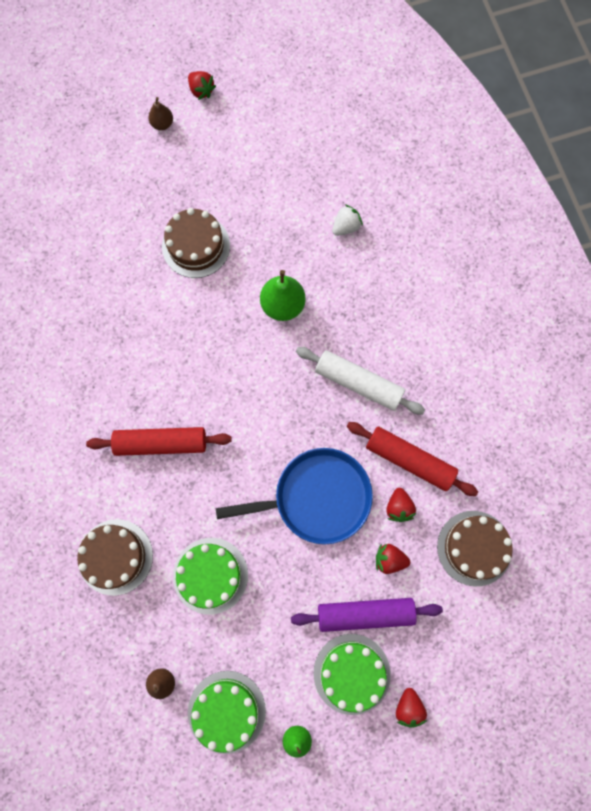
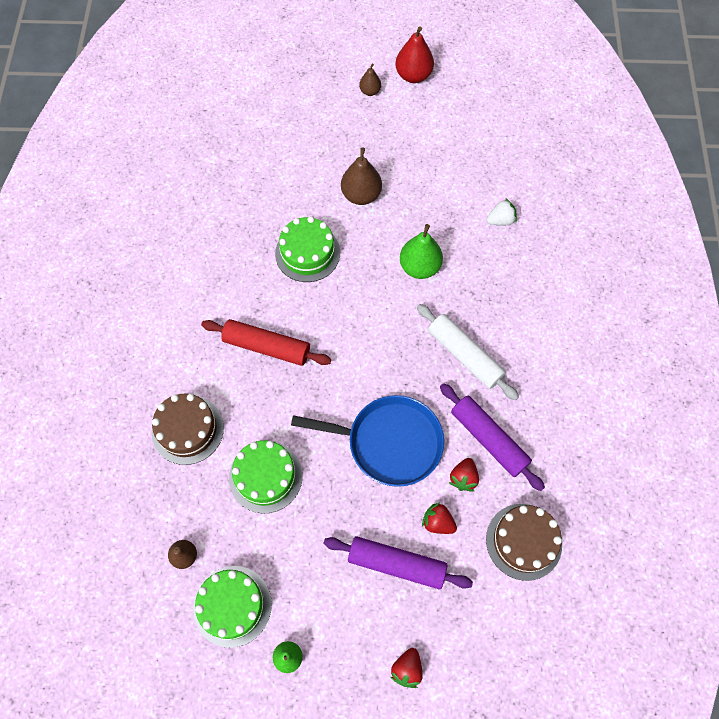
camera: 20 degrees right, 10 degrees down
brown cake [162,208,230,278] -> brown pear [341,147,382,205]
red strawberry [188,71,216,100] -> red pear [395,26,434,83]
green cake [313,634,391,715] -> green cake moved to [275,216,340,282]
red rolling pin [347,422,478,496] -> purple rolling pin [440,383,545,491]

